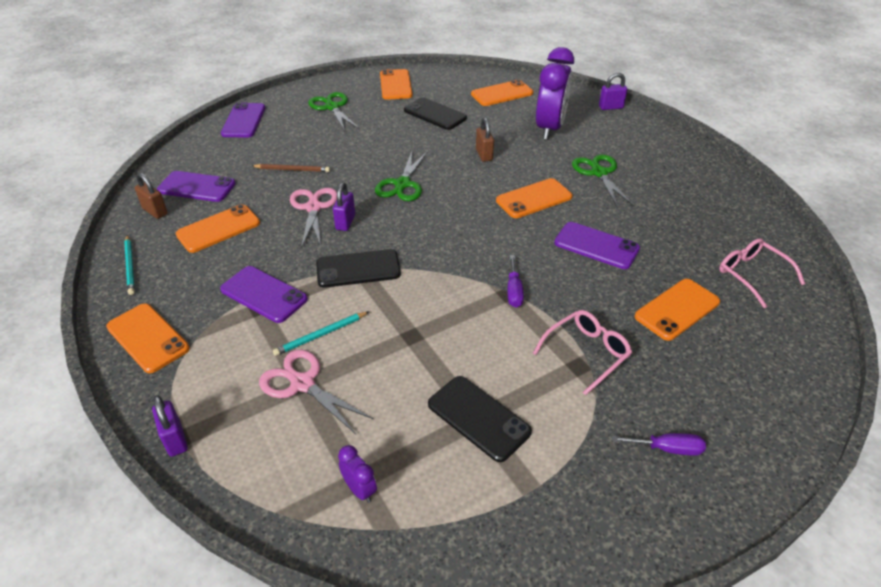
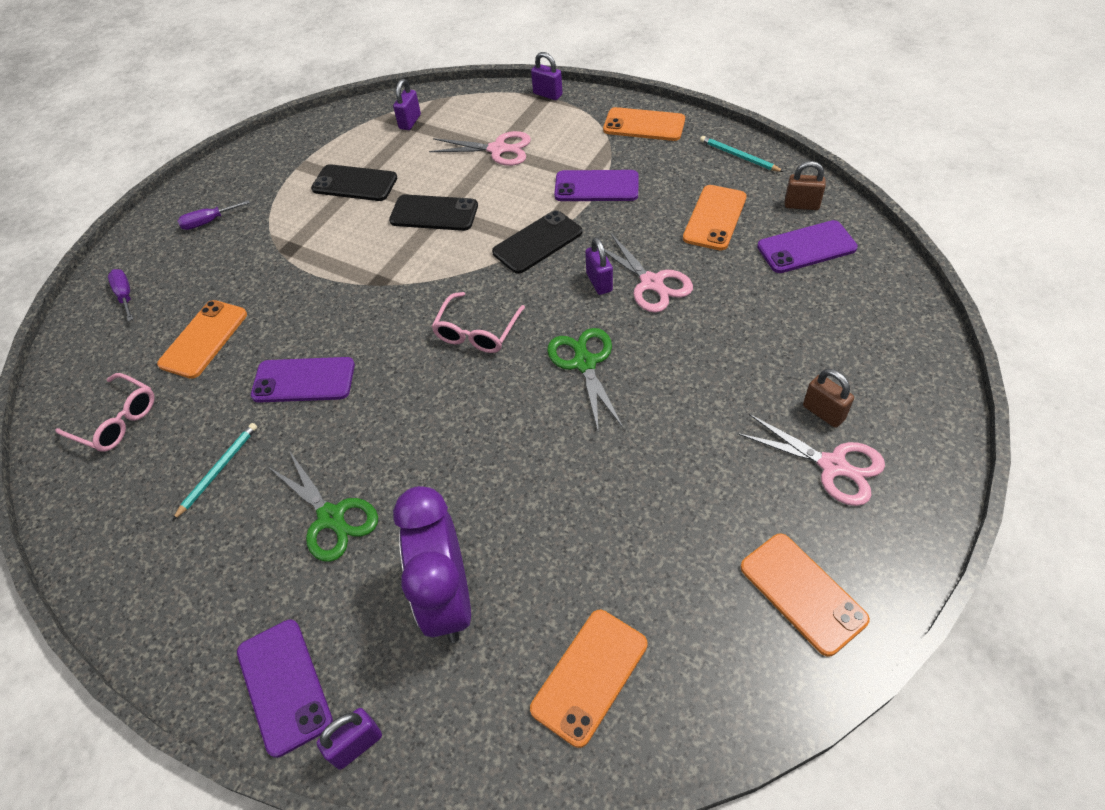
camera: 155 degrees right, 10 degrees up
purple phone [221,102,265,137] -> purple phone moved to [237,620,333,758]
brown pencil [252,164,330,172] -> none
turquoise pencil [273,311,369,356] -> turquoise pencil moved to [172,423,257,521]
green scissors [308,92,359,131] -> pink scissors [737,414,885,506]
purple clock [338,445,377,503] -> purple padlock [393,79,421,130]
black phone [404,98,467,130] -> black phone moved to [389,194,478,231]
brown padlock [476,117,494,162] -> brown padlock moved to [803,369,854,428]
orange phone [496,178,573,218] -> none
purple screwdriver [507,255,524,308] -> purple screwdriver moved to [108,269,133,321]
pink glasses [533,310,632,395] -> pink glasses moved to [432,292,525,353]

